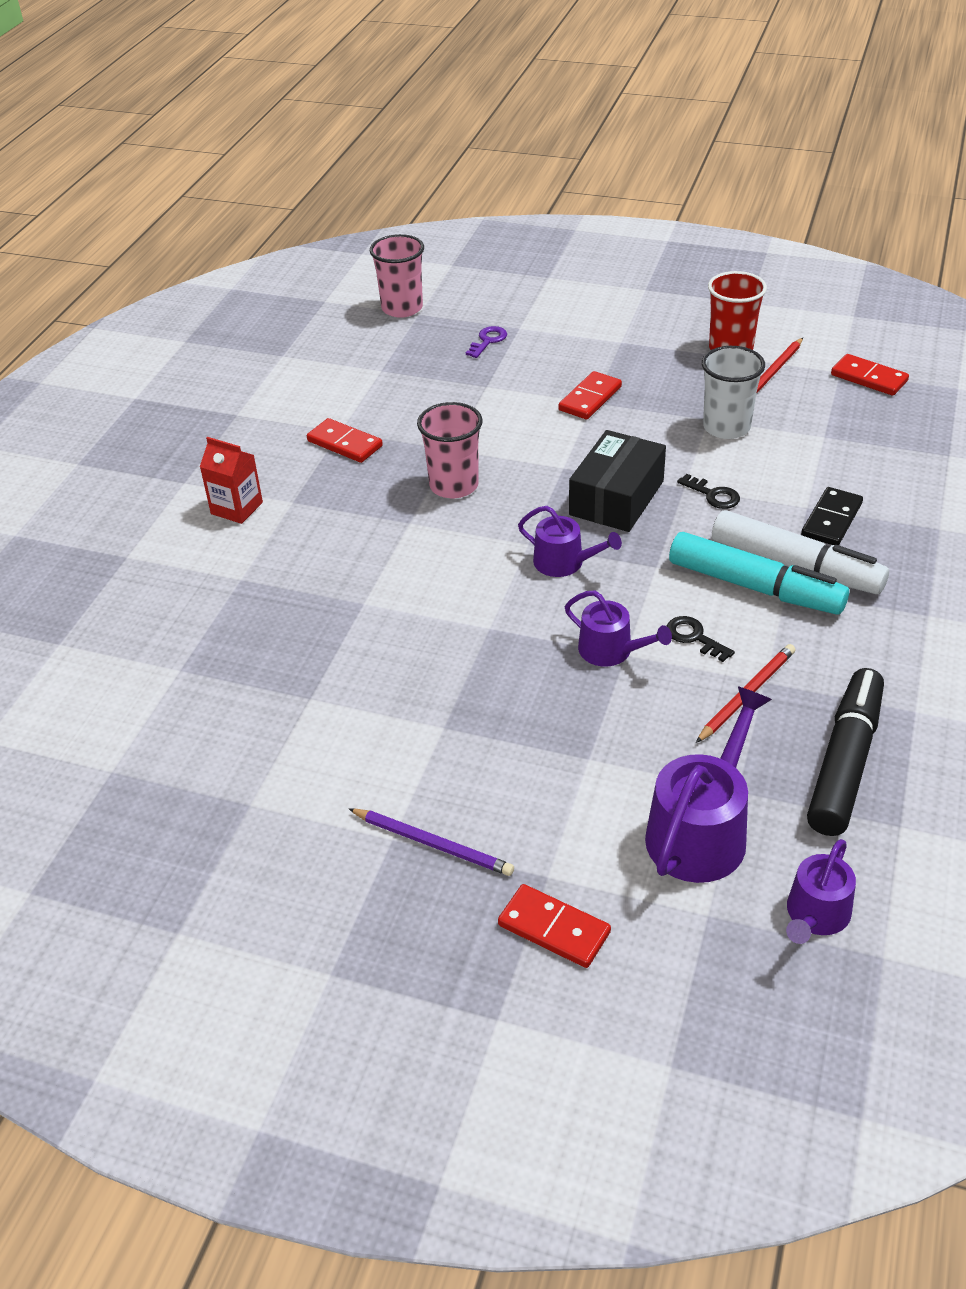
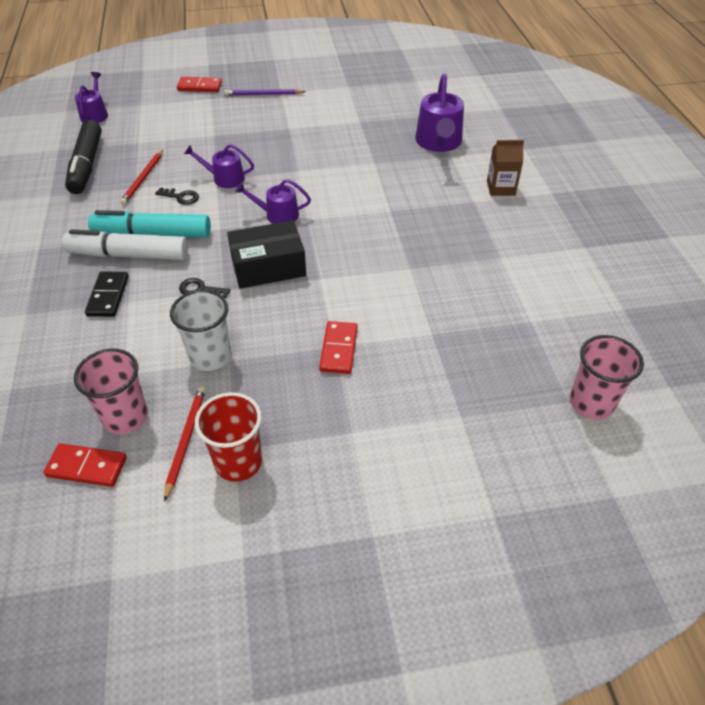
camera: 150 degrees right, 5 degrees up
red carton [200,437,263,524] -> brown carton [487,140,524,196]
red domino [307,418,383,463] -> none
pink cup [417,402,483,498] -> pink cup moved to [74,349,148,434]
purple key [466,326,507,358] -> none
black box [569,430,666,532] -> black box turned 75 degrees clockwise [227,220,306,289]
purple watering can [645,686,772,883] -> purple watering can moved to [415,73,464,152]

